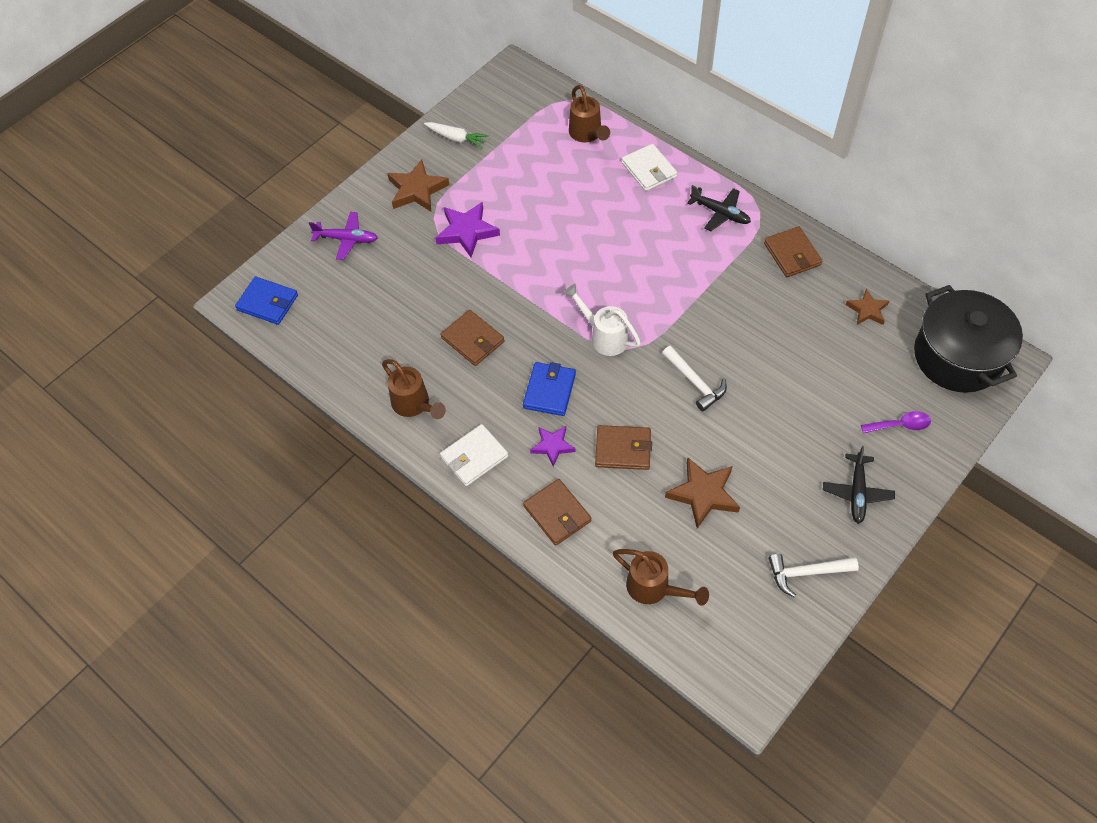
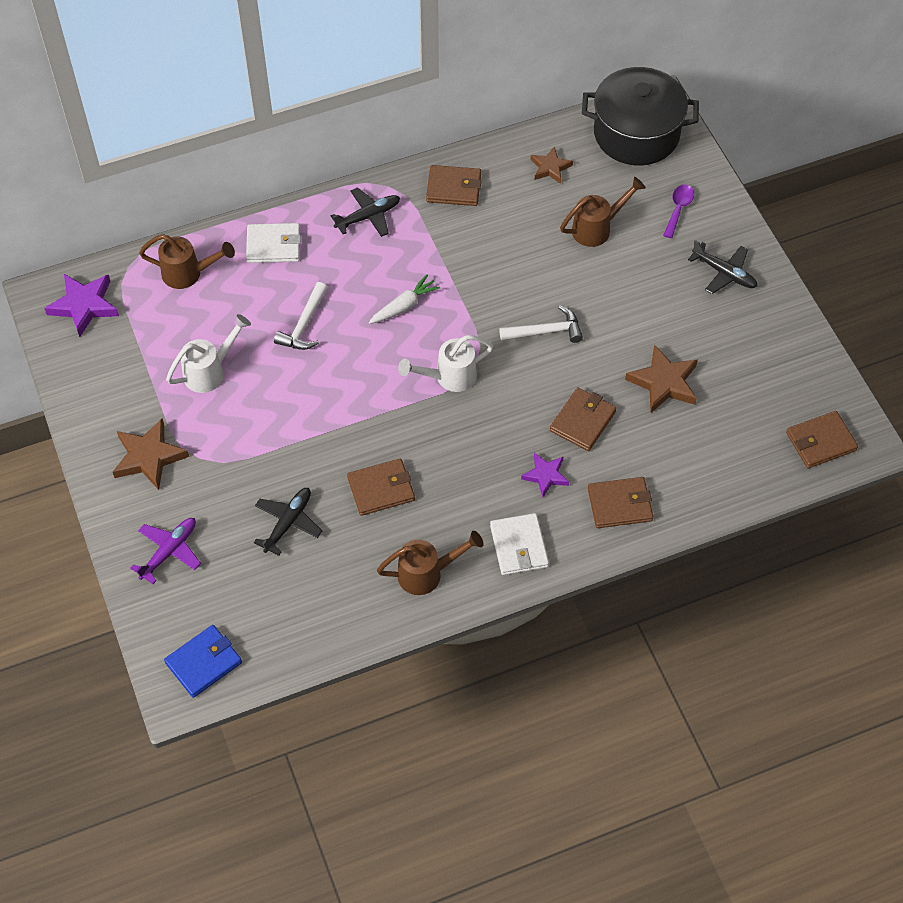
camera: 65 degrees left, 0 degrees up
white carrot [424,122,489,148] -> white carrot moved to [369,274,440,324]
purple star [436,202,500,257] -> purple star moved to [44,274,119,337]
blue wallet [523,362,576,416] -> none
brown watering can [613,549,709,606] -> brown watering can moved to [560,177,646,247]
white hammer [769,554,859,597] -> white hammer moved to [274,282,328,350]
none -> white watering can [166,314,251,393]
none -> black plane [254,488,322,556]
none -> brown wallet [786,411,858,468]

